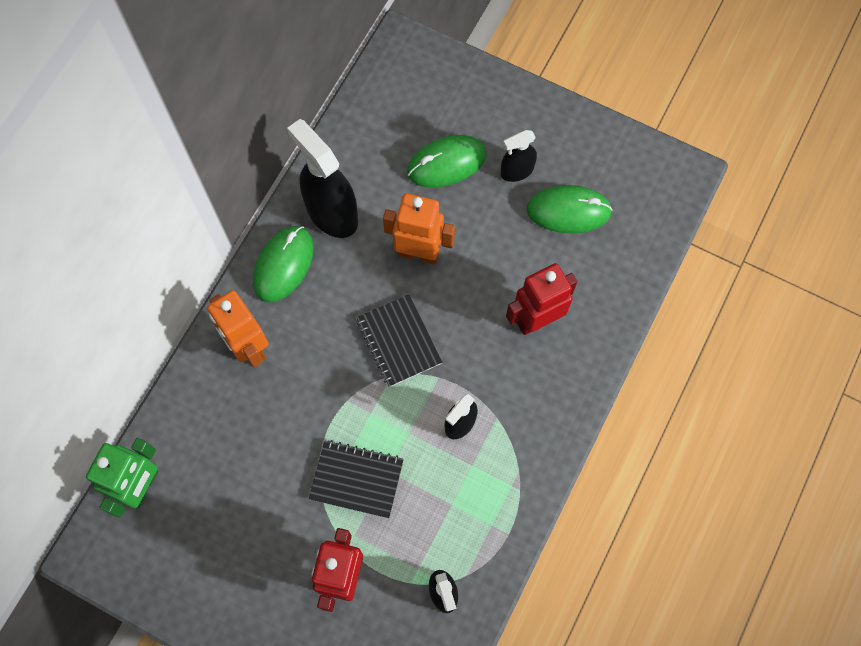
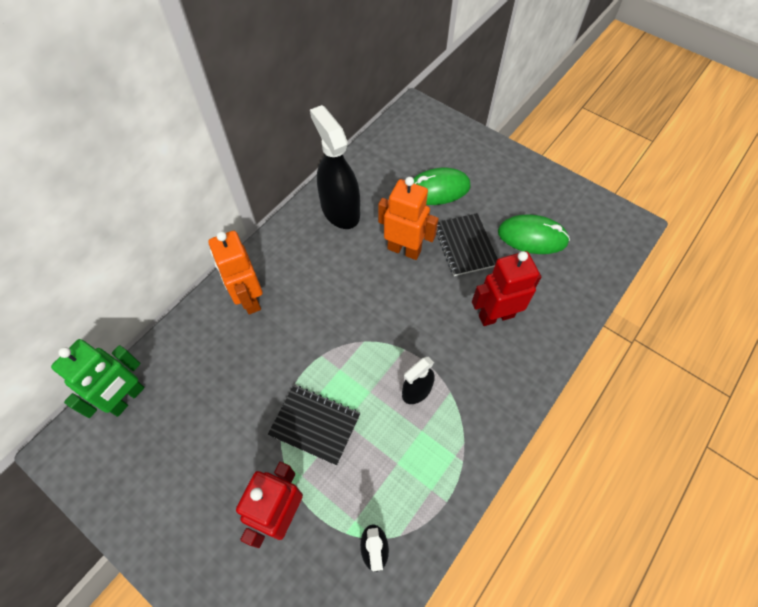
camera: 10 degrees right, 10 degrees down
green mouse [253,226,314,303] -> none
black notebook [357,295,442,387] -> black notebook moved to [436,213,498,276]
black spray bottle [501,130,537,182] -> none

